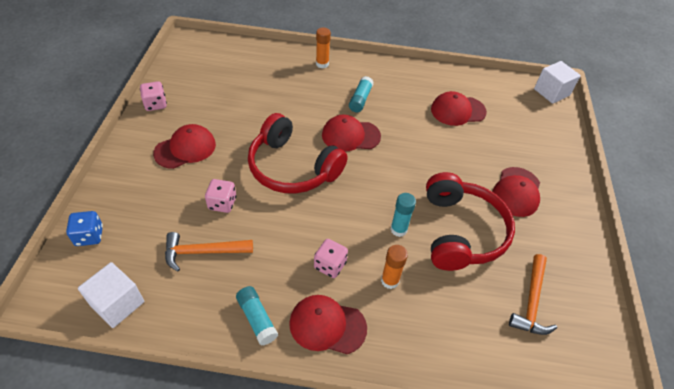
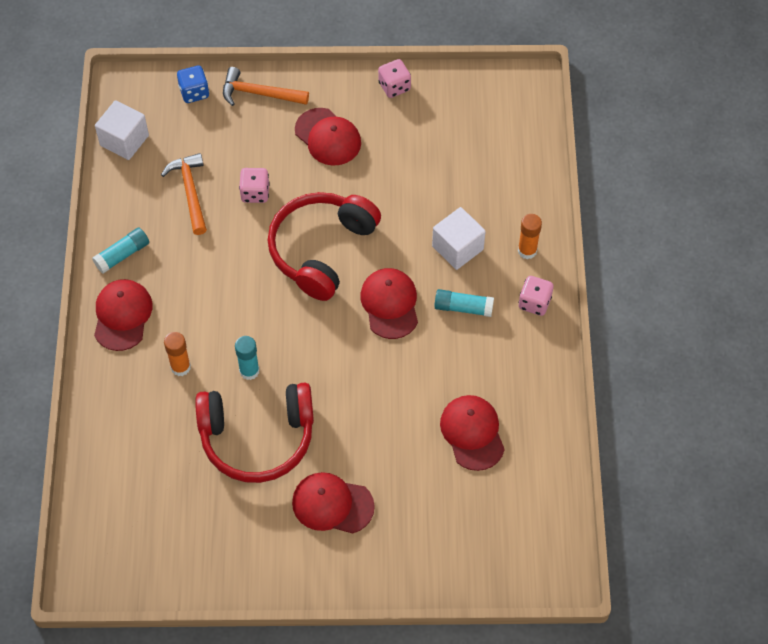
camera: 85 degrees right, 10 degrees up
pink dice [314,239,348,278] -> pink dice moved to [519,276,553,316]
orange hammer [509,254,557,335] -> orange hammer moved to [223,67,309,106]
white cube [534,61,581,104] -> white cube moved to [432,207,486,270]

